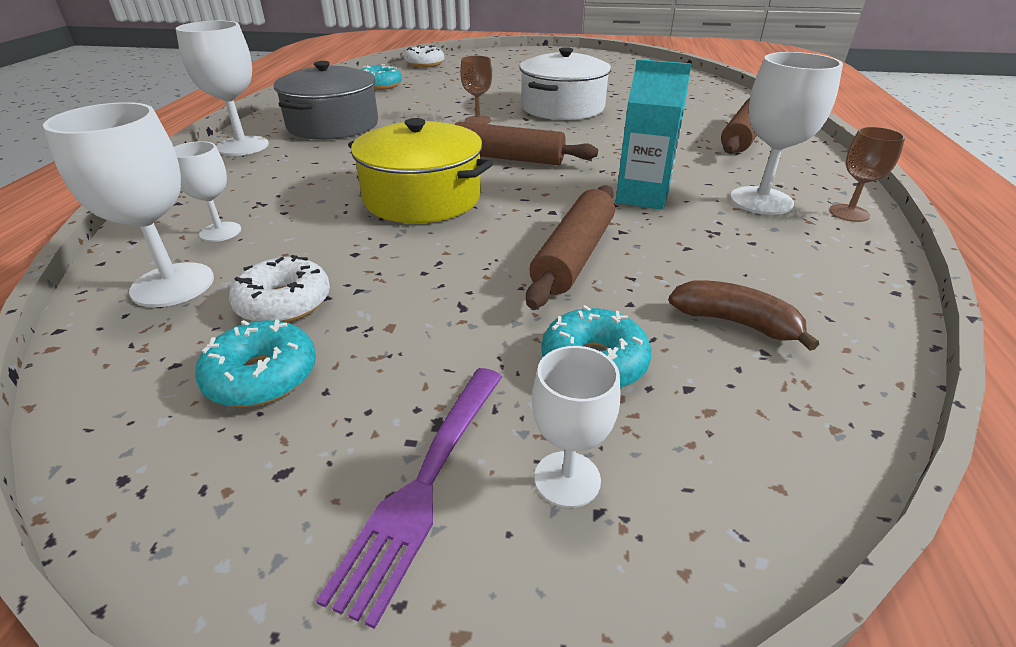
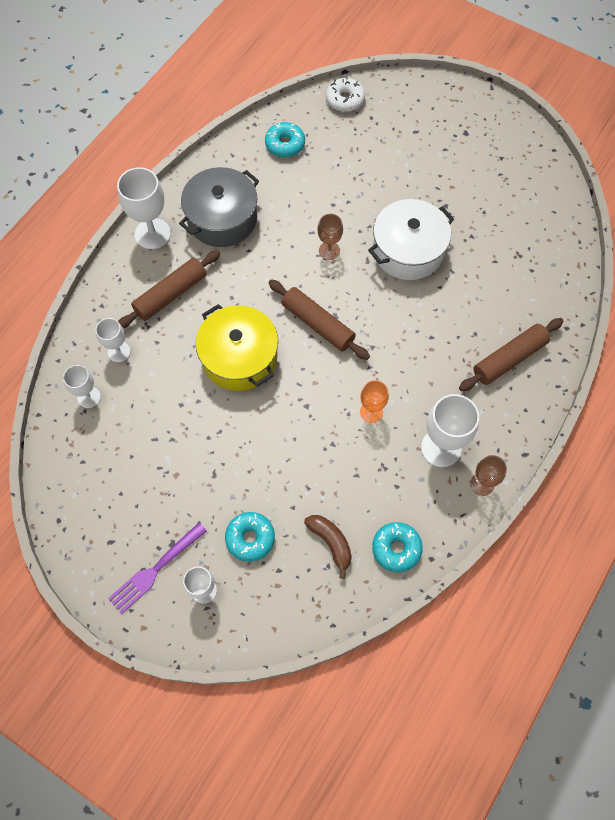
camera: 25 degrees right, 30 degrees up
white goblet [43,102,214,307] -> white goblet [63,365,101,408], size x0.59
turquoise donut [195,319,316,407] -> turquoise donut moved to [372,522,423,572]
white donut [229,255,330,323] -> none
brown rolling pin [526,185,615,309] -> brown rolling pin moved to [118,250,220,329]
turquoise carton [616,59,692,210] -> orange goblet [360,380,389,423]

